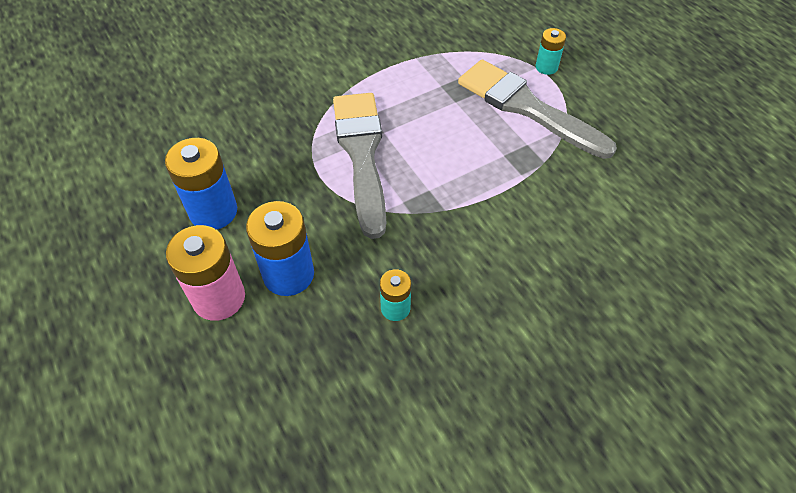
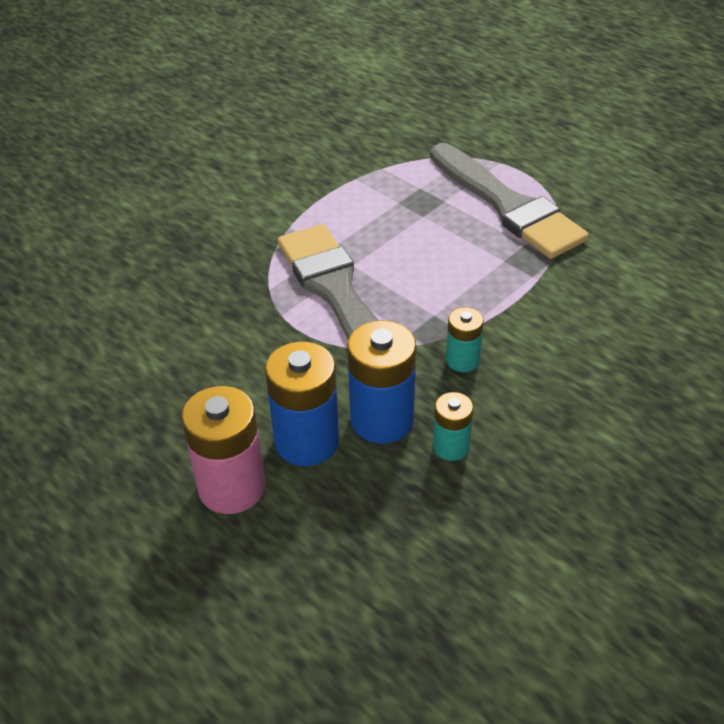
camera: 15 degrees left, 10 degrees down
blue battery [165,138,237,230] -> blue battery moved to [347,320,416,444]
grey brush [458,60,617,159] -> grey brush turned 150 degrees counterclockwise [431,143,589,259]
turquoise battery [536,28,566,75] -> turquoise battery moved to [446,307,484,372]

